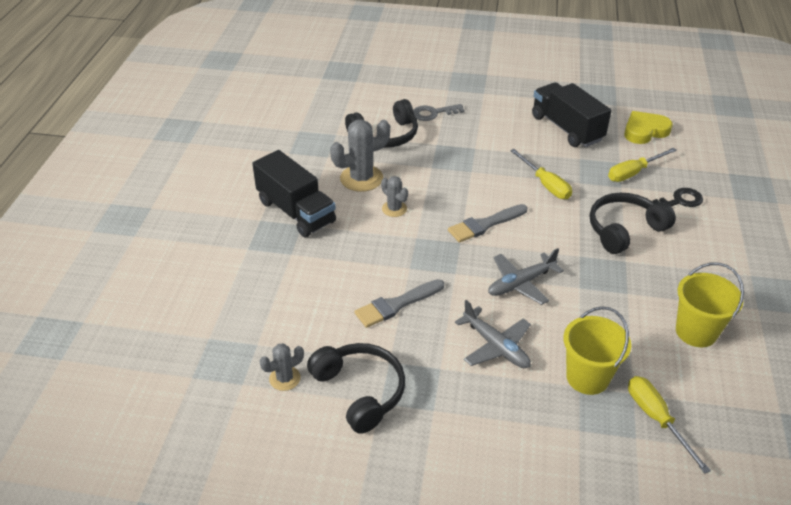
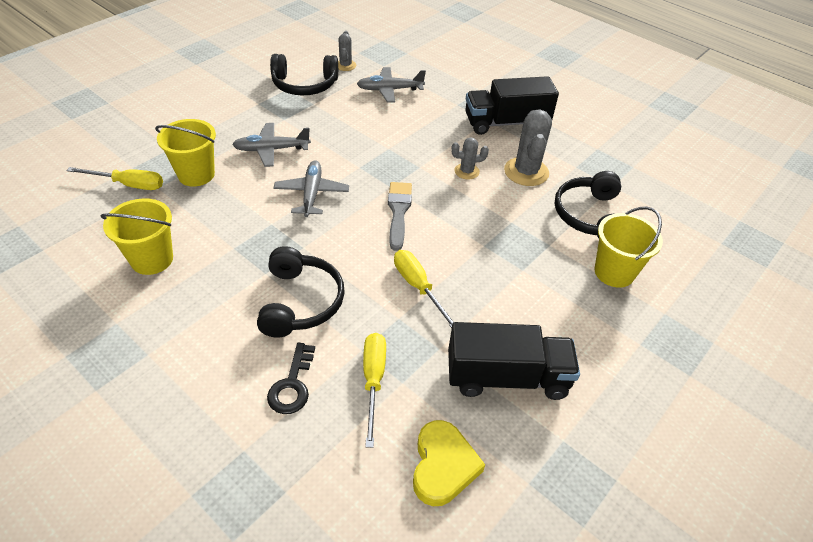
camera: 120 degrees right, 5 degrees up
grey brush [354,279,444,328] -> none
grey key [413,104,465,121] -> yellow bucket [595,206,663,288]
yellow screwdriver [510,149,572,199] -> yellow screwdriver turned 60 degrees clockwise [394,250,454,328]
none -> grey plane [357,67,426,103]

